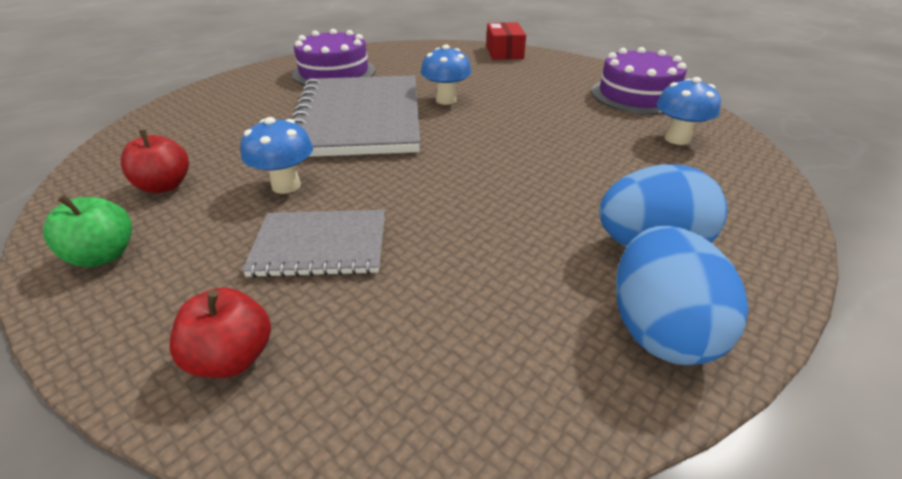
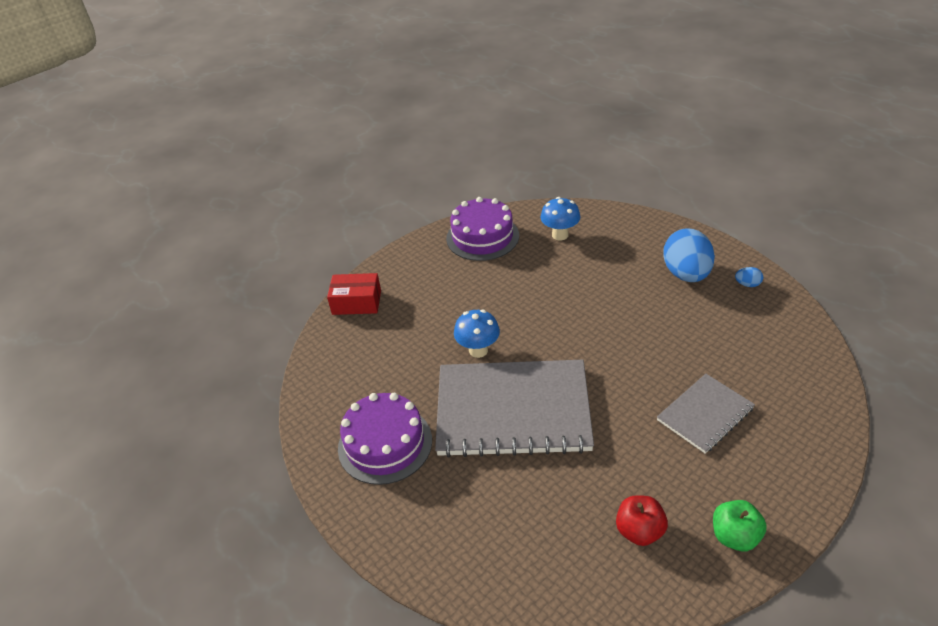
camera: 80 degrees left, 5 degrees up
red apple [170,288,271,378] -> none
blue mushroom [240,117,313,194] -> none
grey notebook [242,210,385,278] -> grey notebook turned 45 degrees clockwise [657,374,755,454]
blue egg [616,226,749,365] -> blue egg [735,267,763,287], size x0.41

